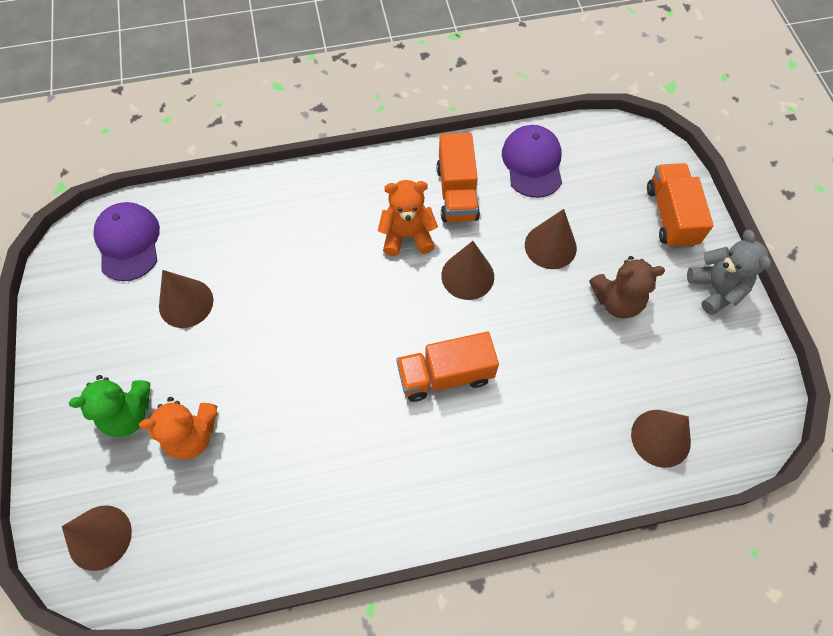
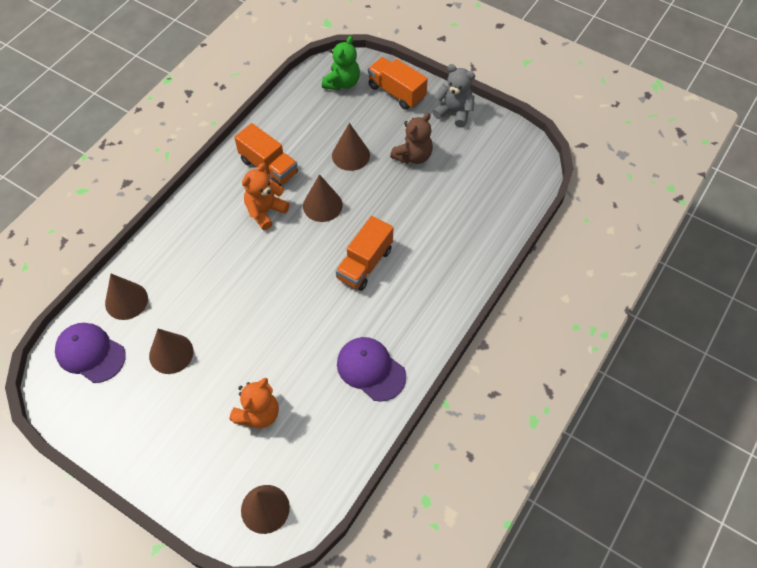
camera: 45 degrees left, 5 degrees down
green teddy bear [69,375,150,437] -> green teddy bear moved to [322,36,360,91]
purple cap [502,125,562,198] -> purple cap moved to [337,337,406,402]
brown cone [631,410,691,468] -> brown cone moved to [105,274,148,320]

